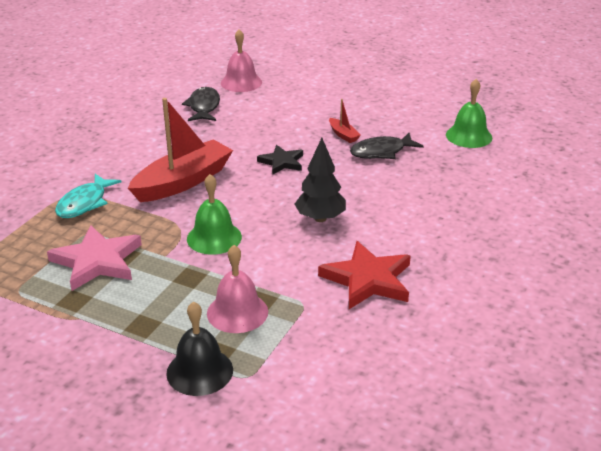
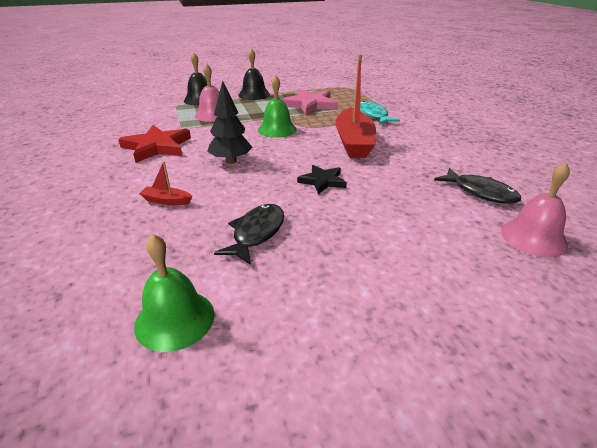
camera: 135 degrees right, 0 degrees up
red boat [329,99,361,143] -> red boat moved to [139,161,193,205]
none -> black bell [238,49,270,100]

